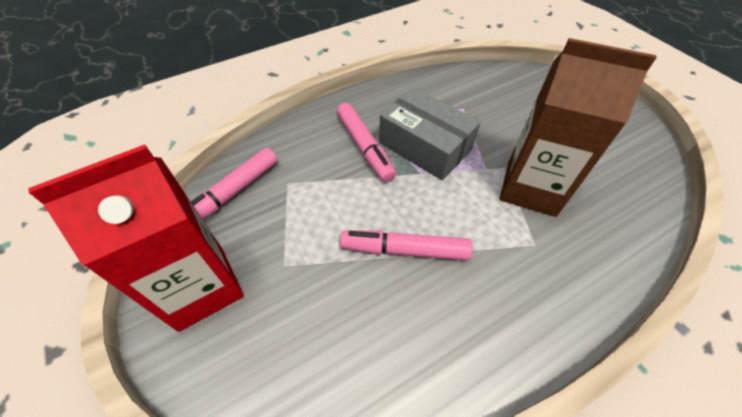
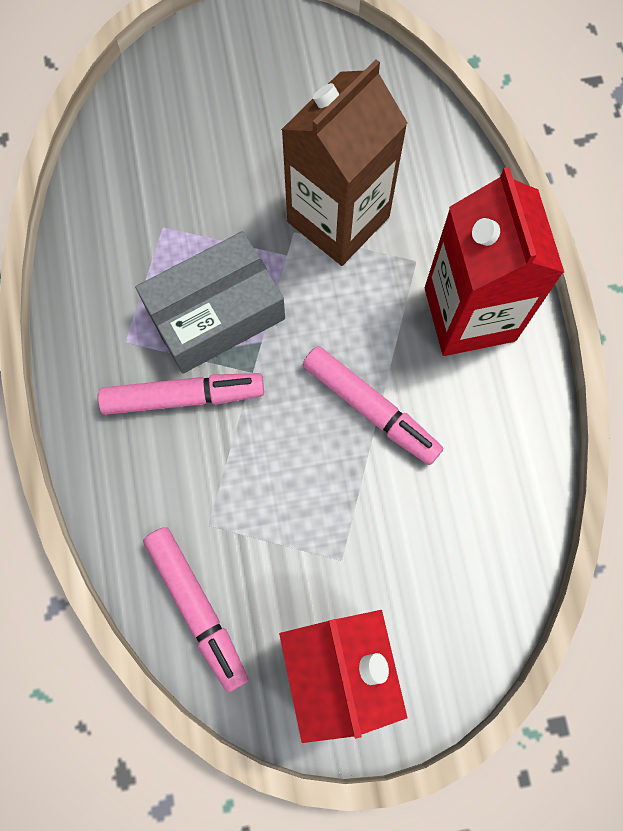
camera: 70 degrees left, 20 degrees up
pink marker [340,231,473,261] -> pink marker turned 75 degrees counterclockwise [303,346,443,465]
none -> red carton [425,167,564,356]

